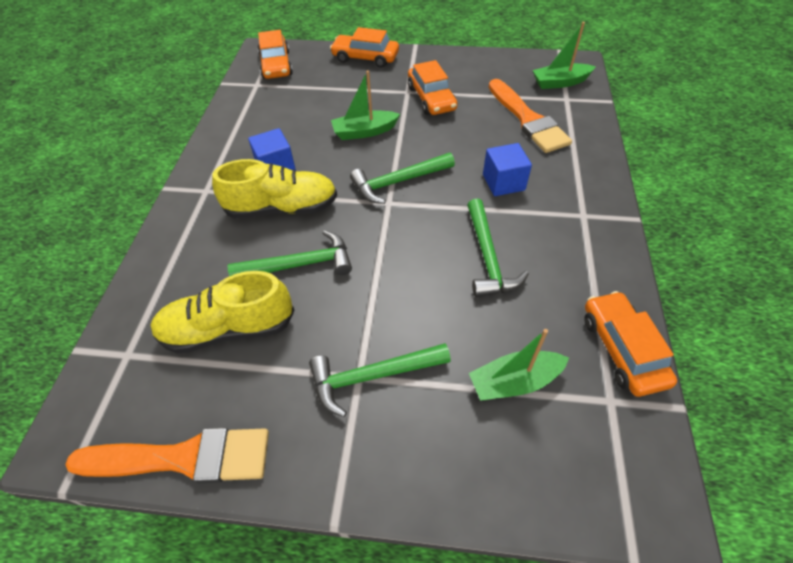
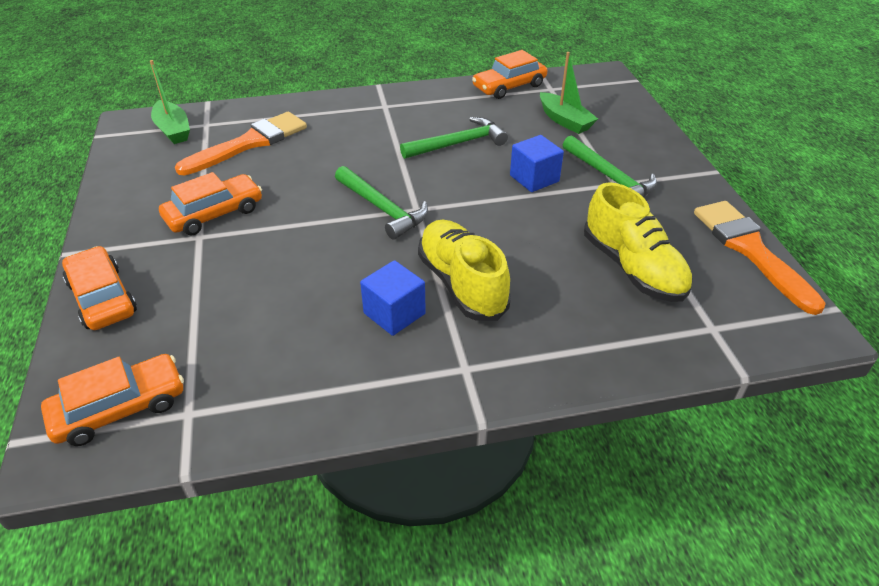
camera: 110 degrees left, 10 degrees down
green hammer [228,230,352,276] -> none
orange car [330,27,399,68] -> orange car turned 150 degrees clockwise [62,246,137,330]
green boat [331,71,400,140] -> none
blue cube [483,143,532,196] -> blue cube moved to [510,135,564,192]

